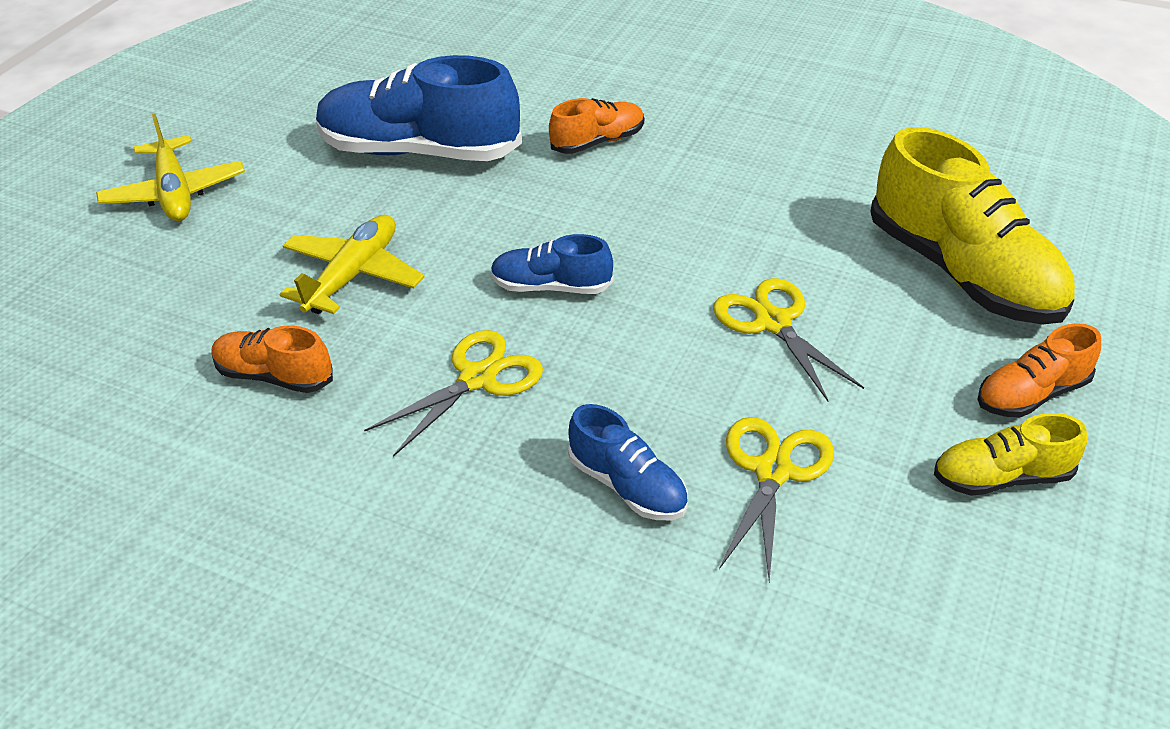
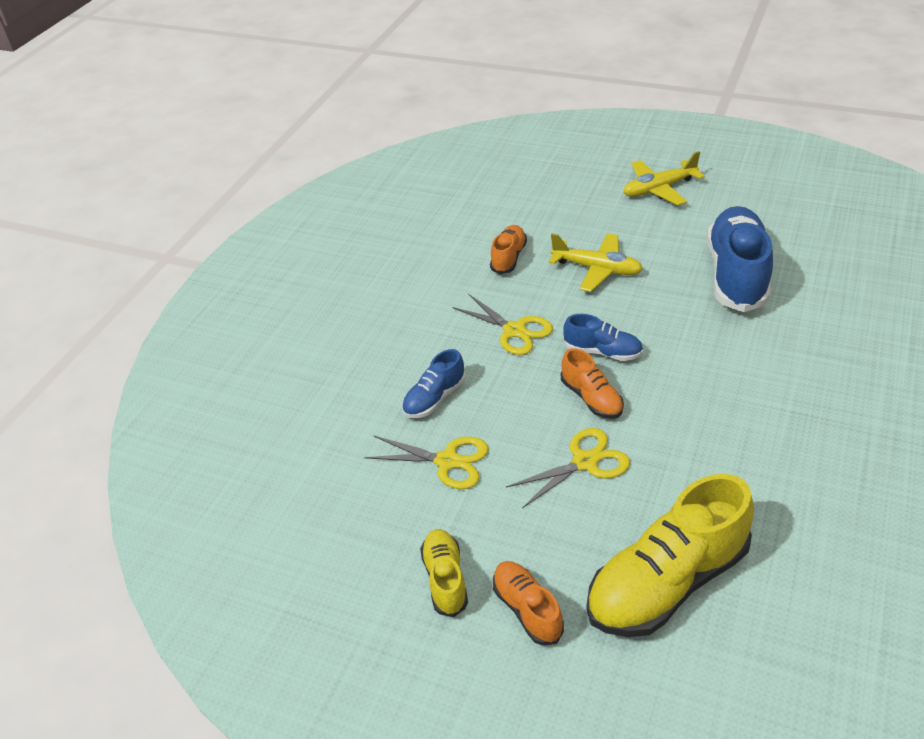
camera: 90 degrees right, 0 degrees up
blue shoe [491,234,613,294] -> blue shoe turned 105 degrees clockwise [563,314,643,361]
orange shoe [549,98,644,154] -> orange shoe moved to [561,348,624,419]

